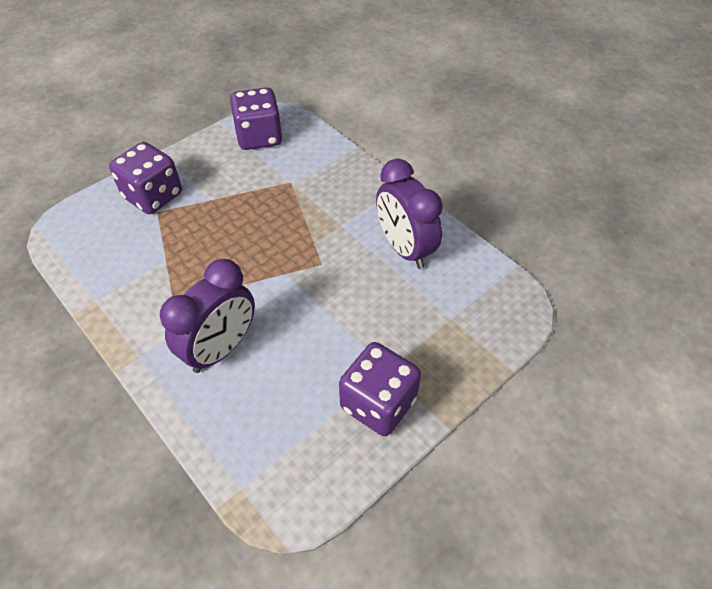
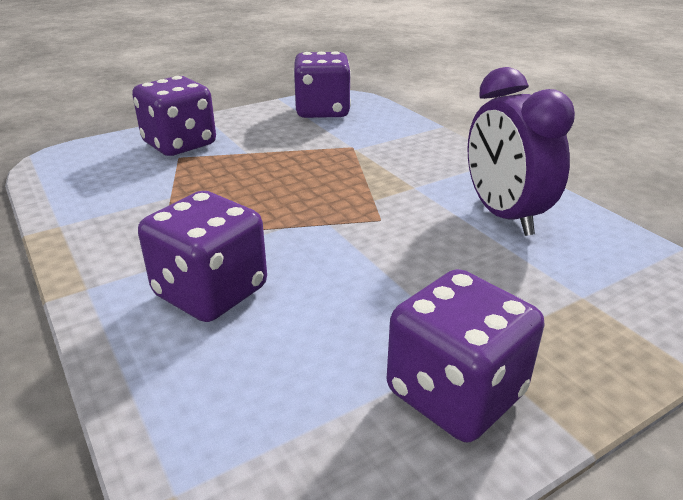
camera: 10 degrees right, 20 degrees down
purple clock [160,259,255,373] -> purple dice [138,191,267,322]

